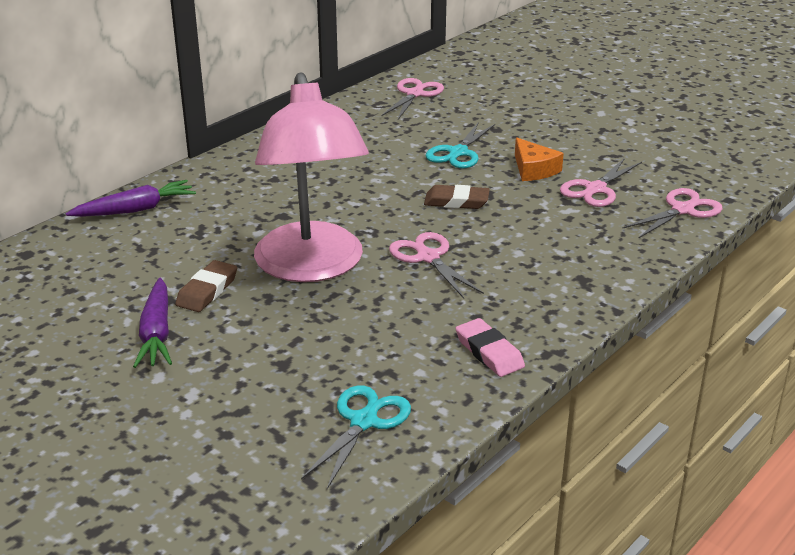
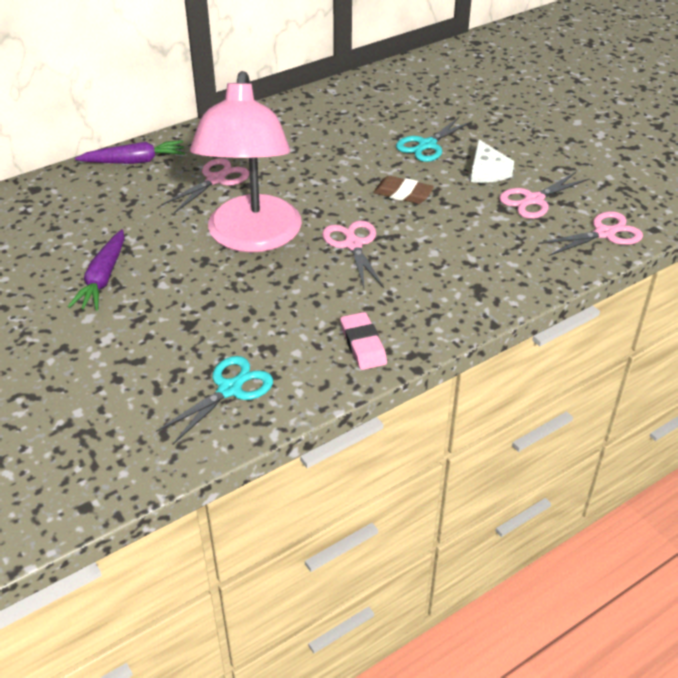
camera: 15 degrees right, 10 degrees up
brown eraser [175,260,237,312] -> none
pink scissors [381,78,444,120] -> pink scissors moved to [161,158,249,213]
orange cheese [515,138,564,181] -> white cheese [471,140,514,183]

